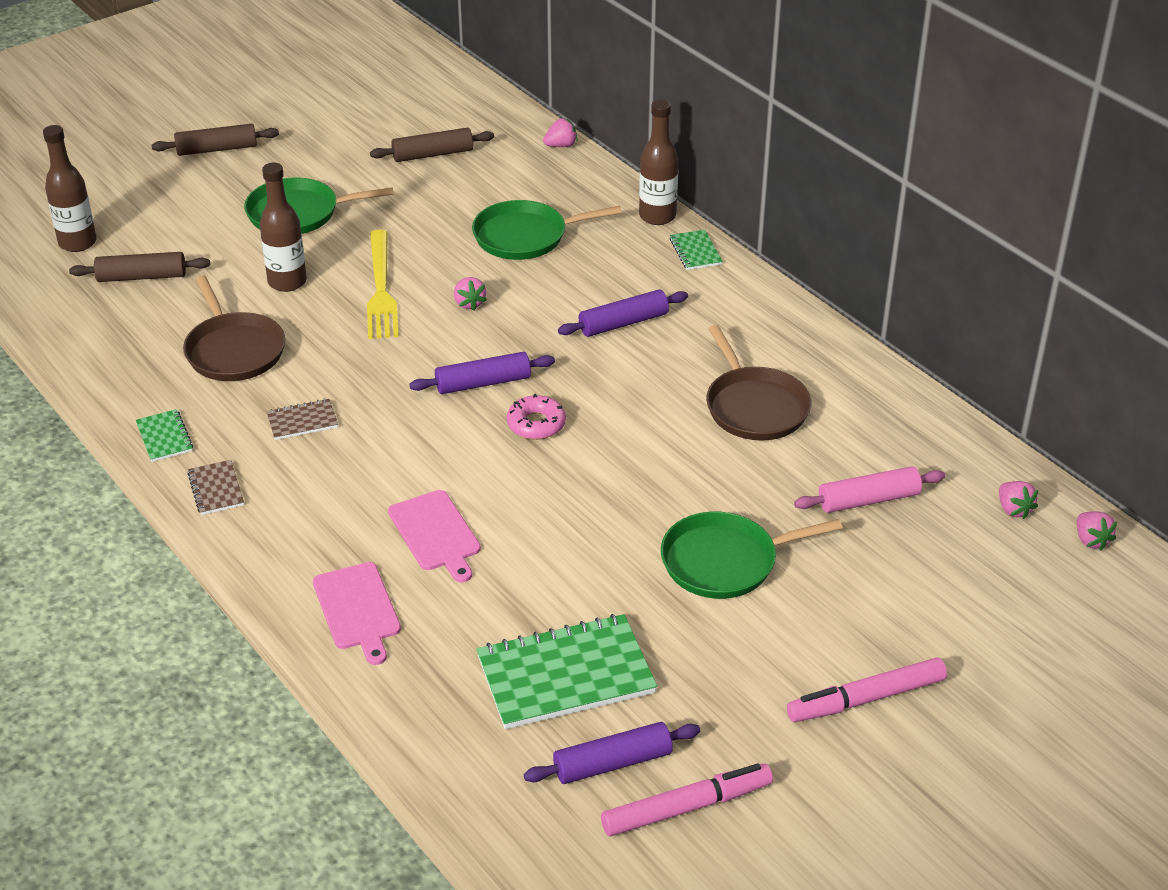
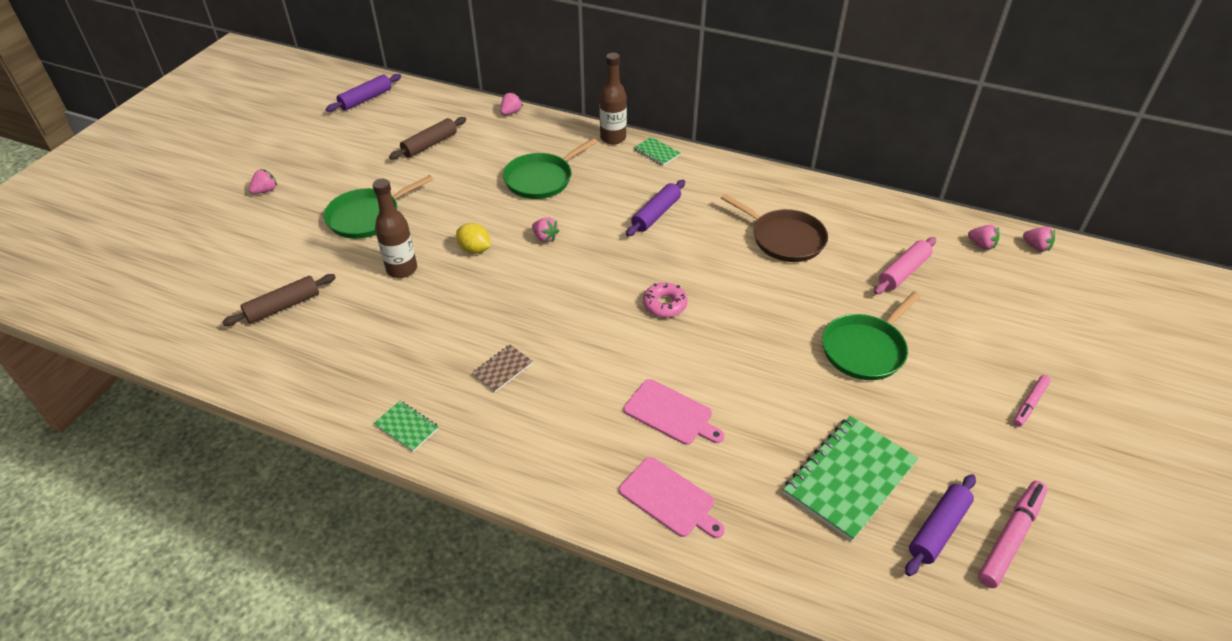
camera: 30 degrees left, 5 degrees up
brown bottle [43,125,97,252] -> none
brown rolling pin [151,124,279,156] -> pink strawberry [249,169,277,194]
brown pan [183,275,285,381] -> none
brown notebook [187,460,244,515] -> none
yellow fork [367,230,399,339] -> yellow lemon [456,223,491,254]
purple rolling pin [409,352,555,394] -> purple rolling pin moved to [326,74,401,112]
pink marker [787,657,947,722] -> pink marker [1013,375,1051,427], size x0.61

